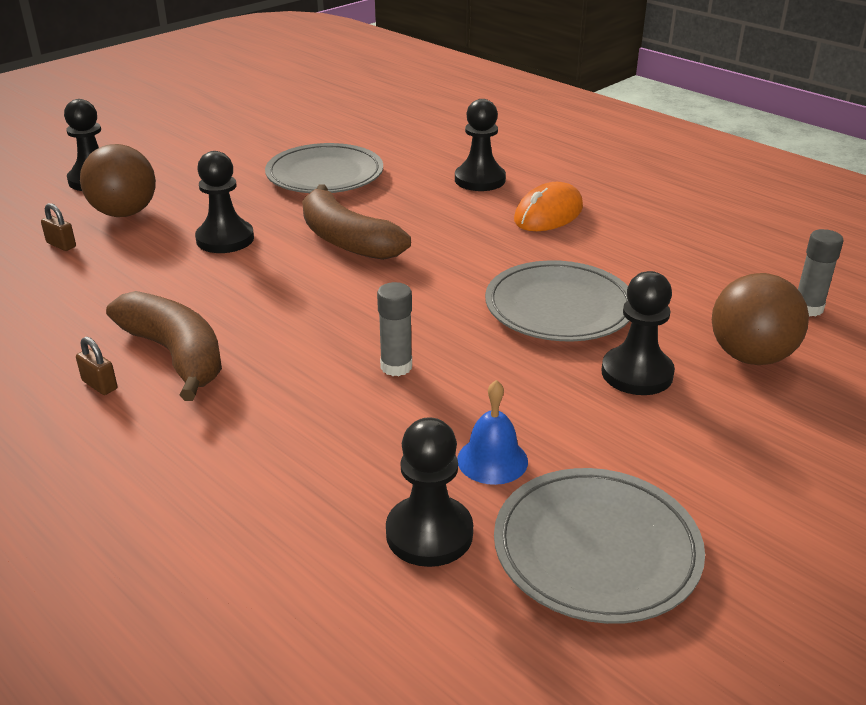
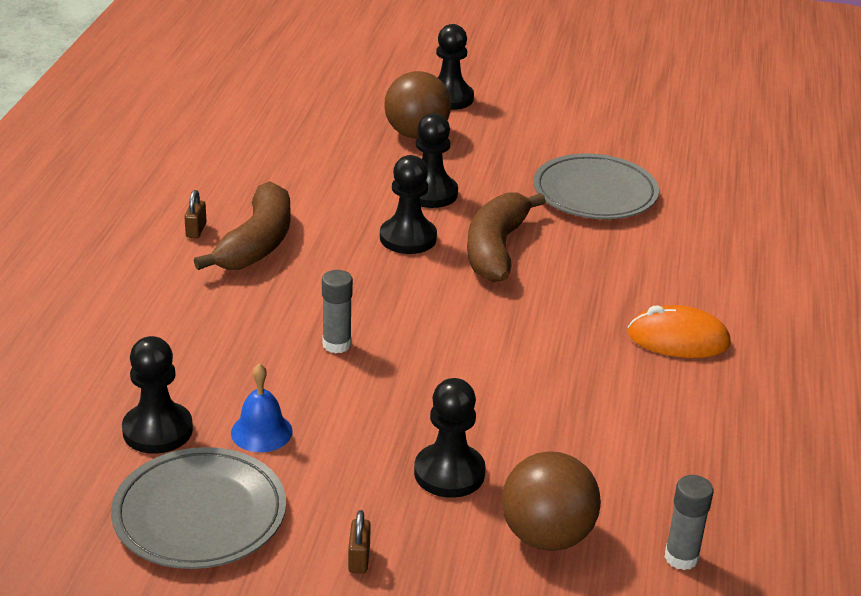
camera: 55 degrees right, 0 degrees up
brown padlock [41,203,76,251] -> brown padlock moved to [348,510,371,574]
black pawn [455,99,506,191] -> black pawn moved to [380,155,437,254]
grey plate [485,260,630,341] -> none

